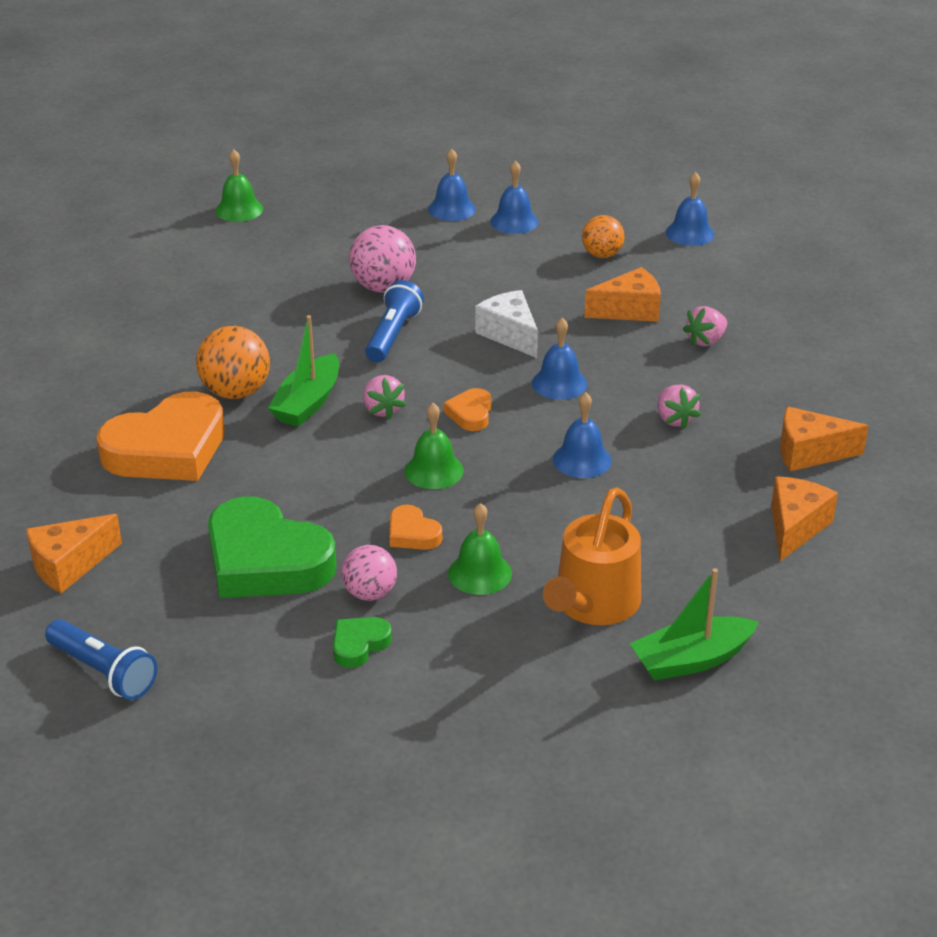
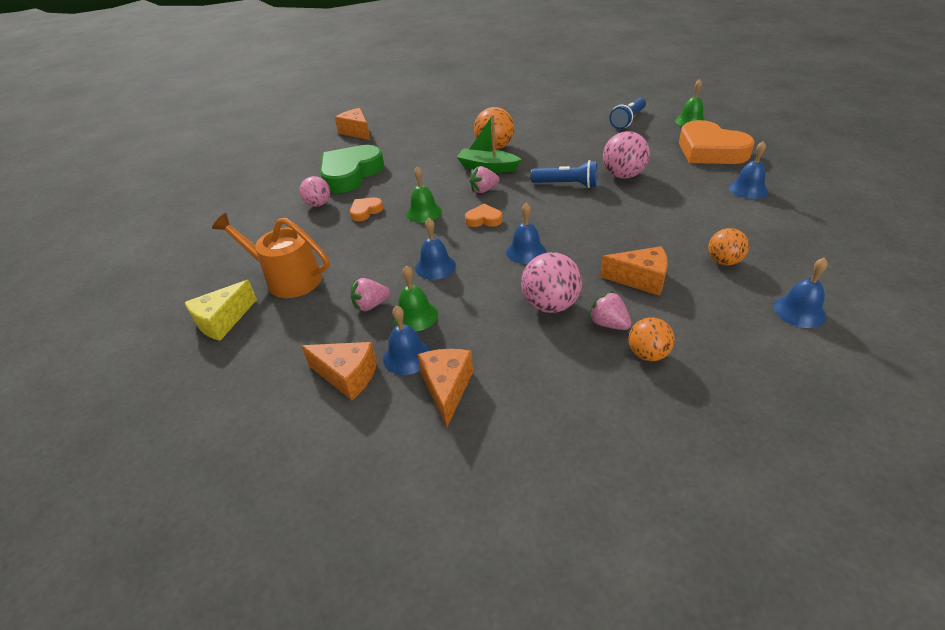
camera: 90 degrees right, 5 degrees up
blue flashlight [45,619,158,700] -> blue flashlight moved to [609,98,646,129]
orange heart [96,392,225,481] -> orange heart moved to [679,120,754,164]
green heart [333,617,392,668] -> none
green bell [448,503,512,595] -> green bell moved to [393,265,438,331]
white cheese [475,290,538,358] -> none
blue bell [490,161,538,234] -> blue bell moved to [383,306,431,375]
orange cheese [584,267,661,322] -> orange cheese turned 60 degrees counterclockwise [600,246,668,296]
green boat [629,568,759,681] -> yellow cheese [185,280,257,341]
pink strawberry [658,385,701,430] -> pink strawberry moved to [351,278,390,311]
none -> pink ball [521,252,582,313]
none -> orange ball [629,318,675,361]

